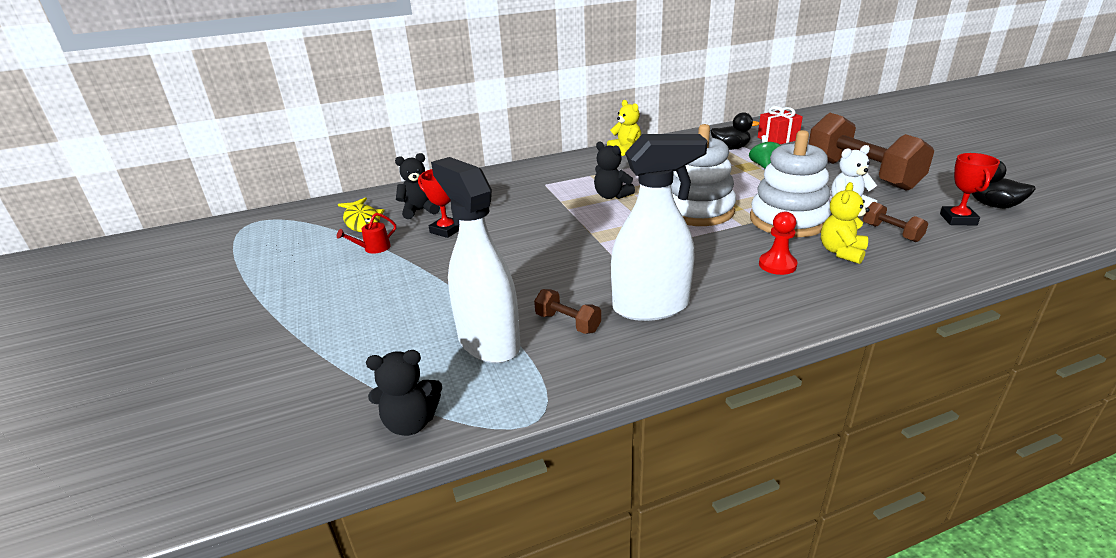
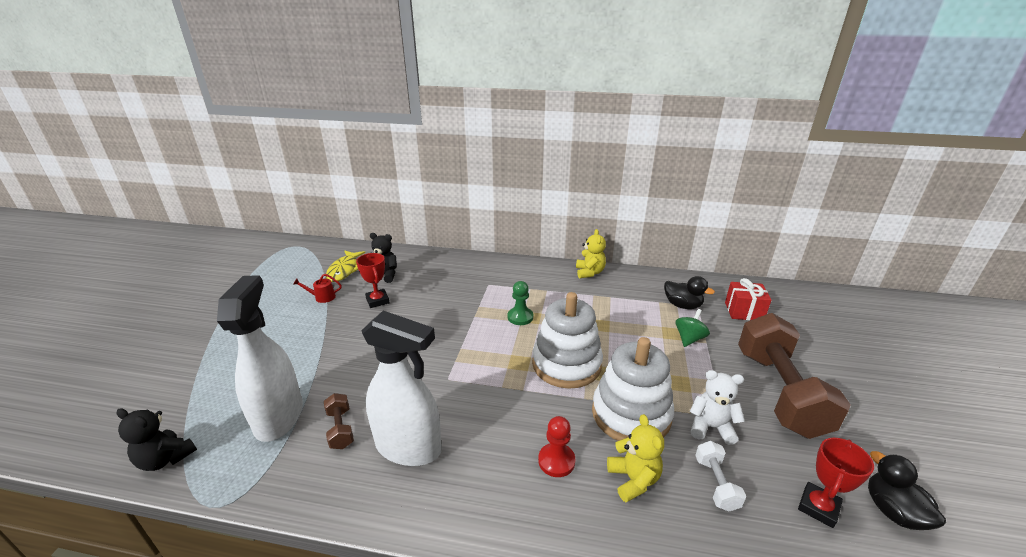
camera: 30 degrees right, 0 degrees up
black teddy bear [594,141,635,199] -> green pawn [508,281,533,325]
yellow teddy bear [821,182,870,264] -> yellow teddy bear turned 105 degrees clockwise [607,414,664,502]
brown dumbbell [863,202,928,242] -> white dumbbell [695,441,746,511]

